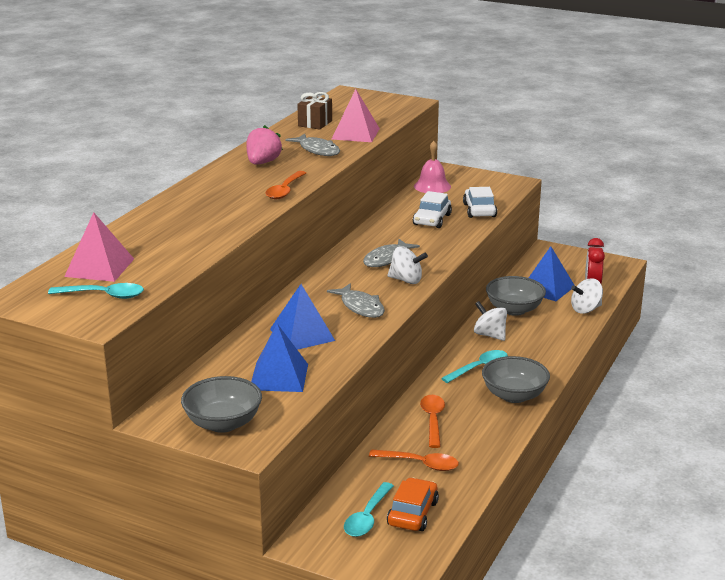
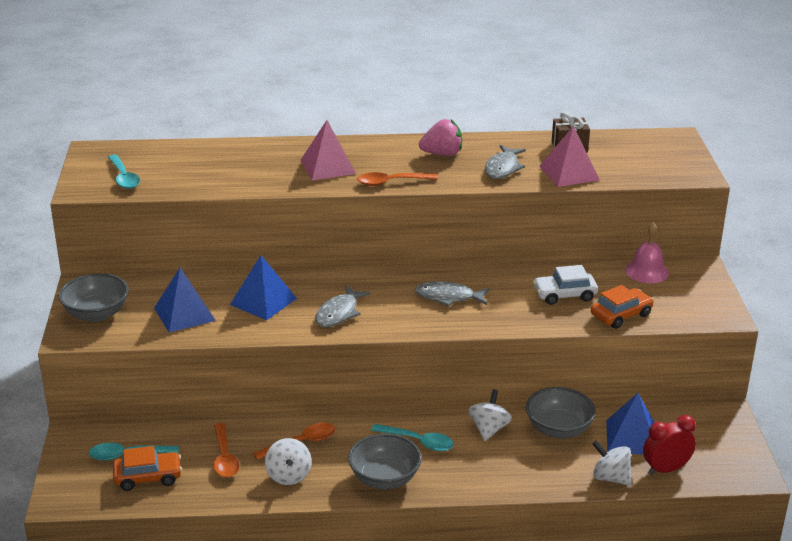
camera: 60 degrees right, 5 degrees up
pink pyramid [64,212,134,282] -> pink pyramid moved to [301,120,356,180]
white spinning top [387,246,428,284] -> white spinning top moved to [265,438,311,485]
white car [463,187,497,218] -> orange car [591,285,654,329]

